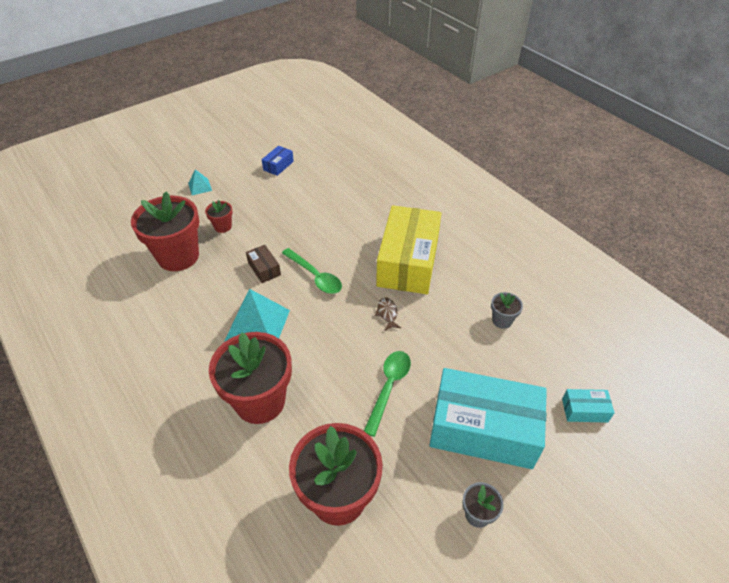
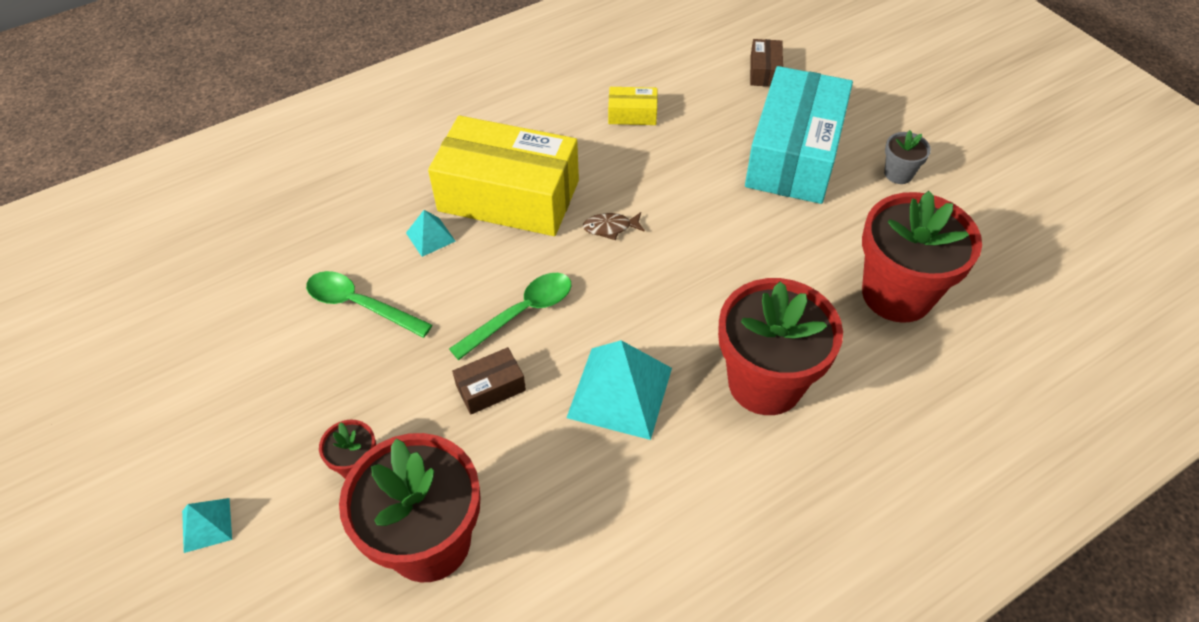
camera: 85 degrees left, 5 degrees up
blue box [262,146,294,176] -> none
green spoon [364,351,411,437] -> green spoon moved to [306,271,432,338]
grey flower pot [491,292,523,329] -> yellow box [608,87,658,125]
turquoise box [562,389,615,423] -> brown box [750,39,783,87]
none -> turquoise pyramid [406,210,456,257]

